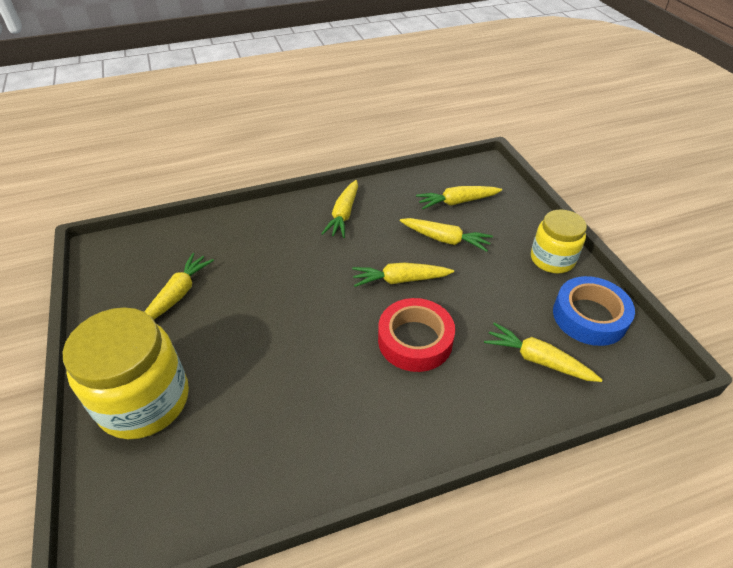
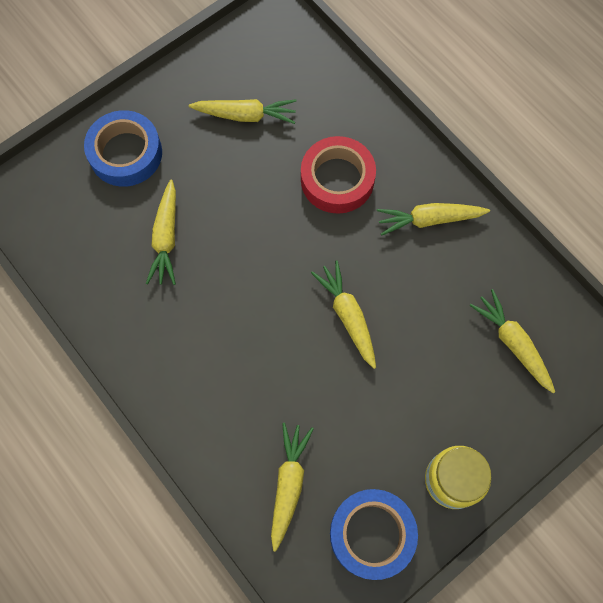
camera: 70 degrees right, 25 degrees up
yellow jar [63,307,189,439] -> blue tape [84,110,162,187]
red tape [378,298,455,372] -> red tape moved to [301,136,376,214]
yellow carrot [400,218,493,252] -> yellow carrot moved to [146,180,176,285]

